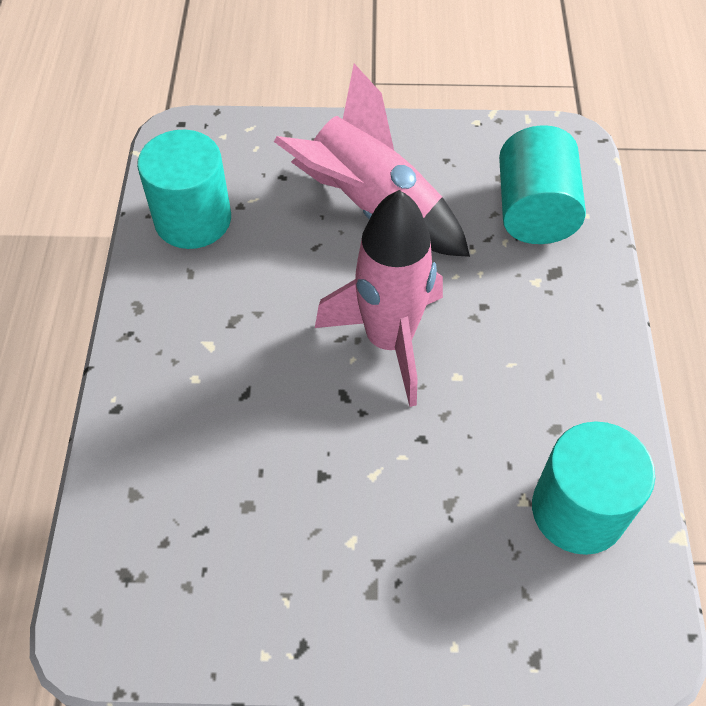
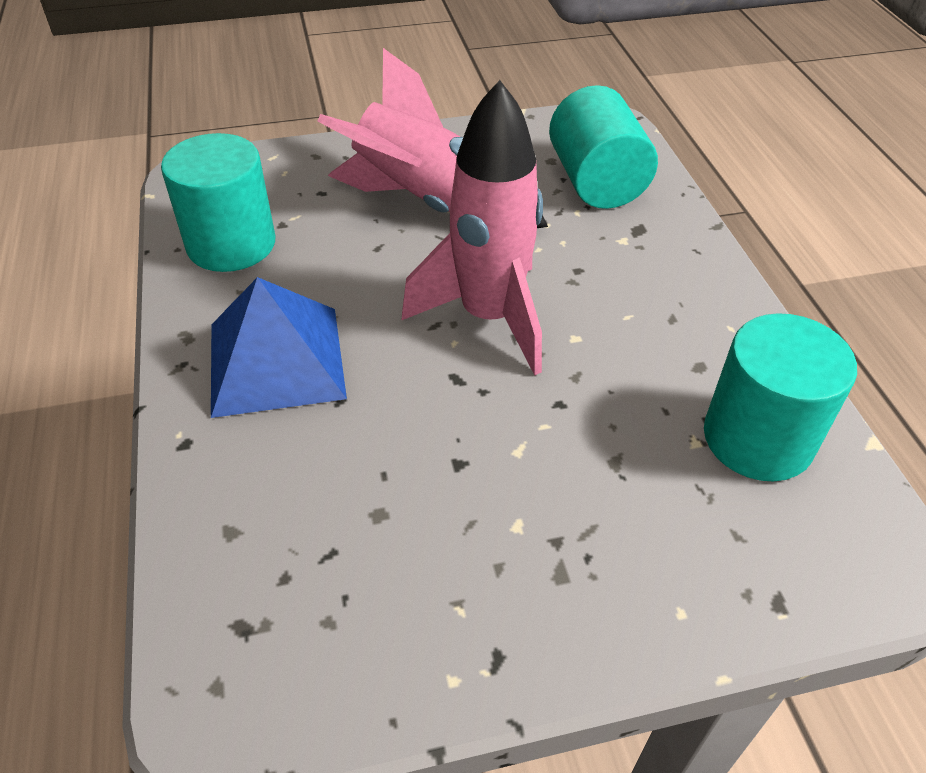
camera: 15 degrees left, 10 degrees down
none -> blue pyramid [211,277,347,418]

